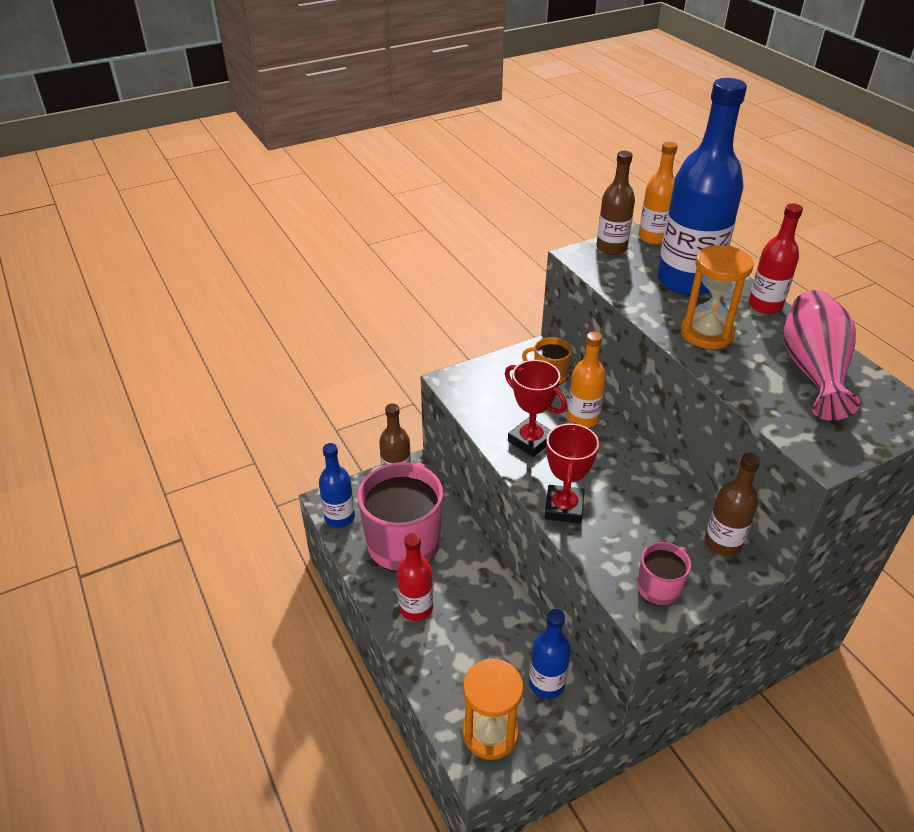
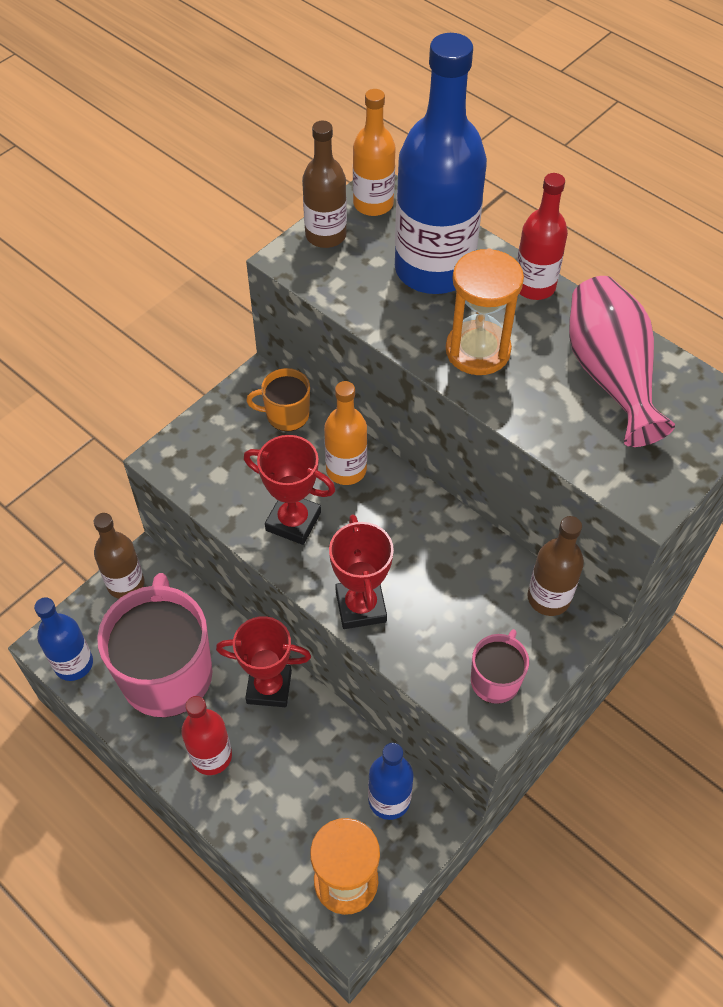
camera: 20 degrees left, 15 degrees up
none -> red trophy [216,616,311,707]

